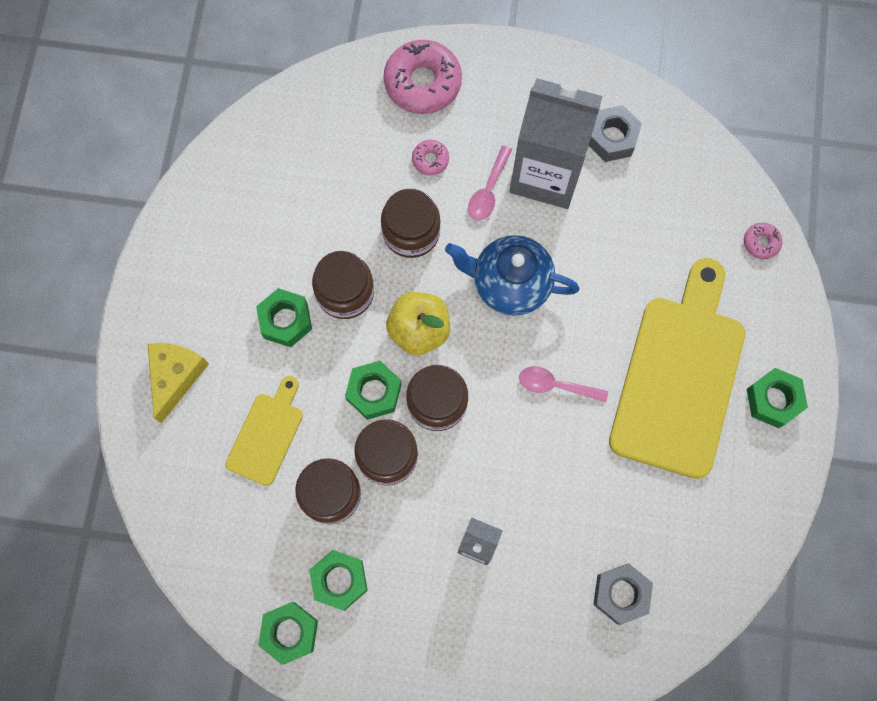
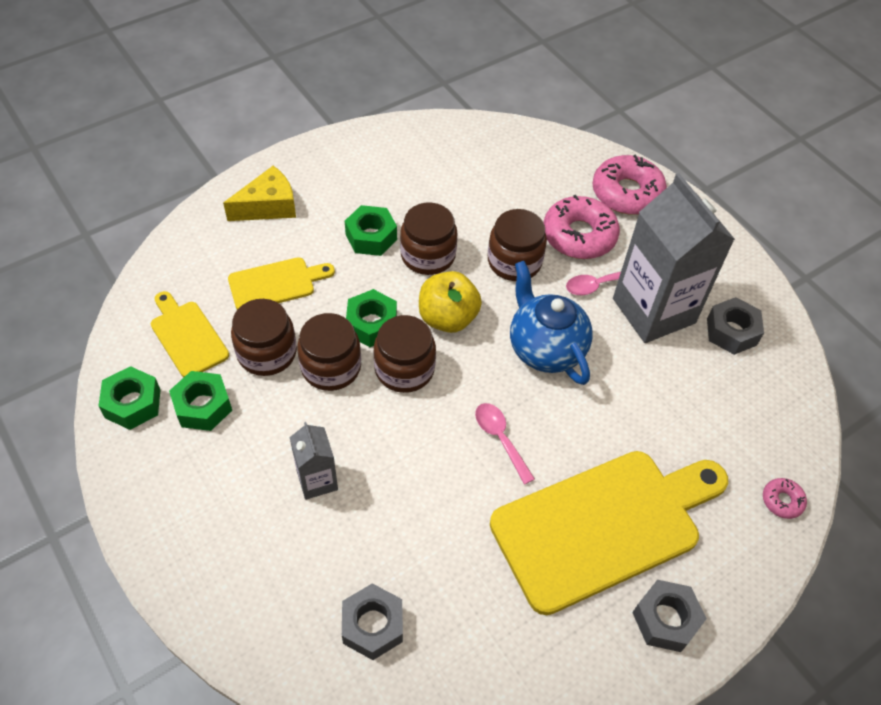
camera: 45 degrees right, 20 degrees down
pink donut [412,140,449,175] -> pink donut [543,195,620,259], size x2.13
green nut [747,368,808,428] -> grey nut [632,580,707,652]
none -> yellow cutting board [151,291,229,378]

